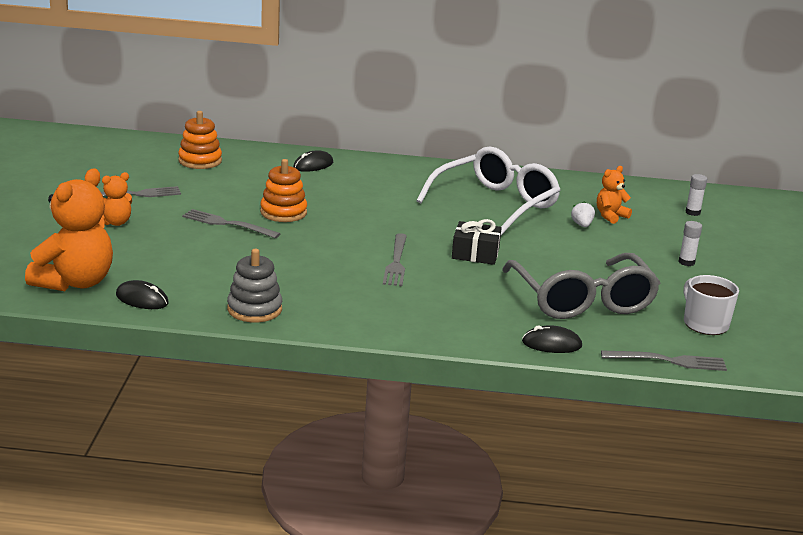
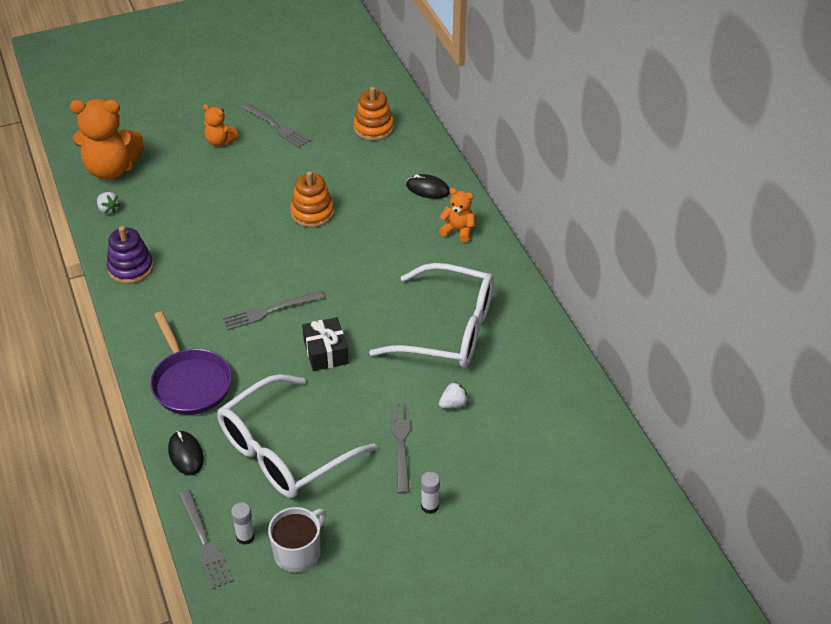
camera: 65 degrees right, 20 degrees up
black mouse [116,280,169,309] -> white strawberry [97,192,121,214]
grey fork [182,209,281,238] -> grey fork moved to [390,402,410,494]
grey stacking toy [227,249,282,322] -> purple stacking toy [107,226,154,284]
grey glasses [502,253,660,319] -> white glasses [217,374,377,498]
orange teddy bear [597,166,632,224] -> orange teddy bear moved to [439,188,475,243]
white glue stick [685,174,707,216] -> white glue stick moved to [231,502,255,545]
none -> purple pan [150,311,232,415]

